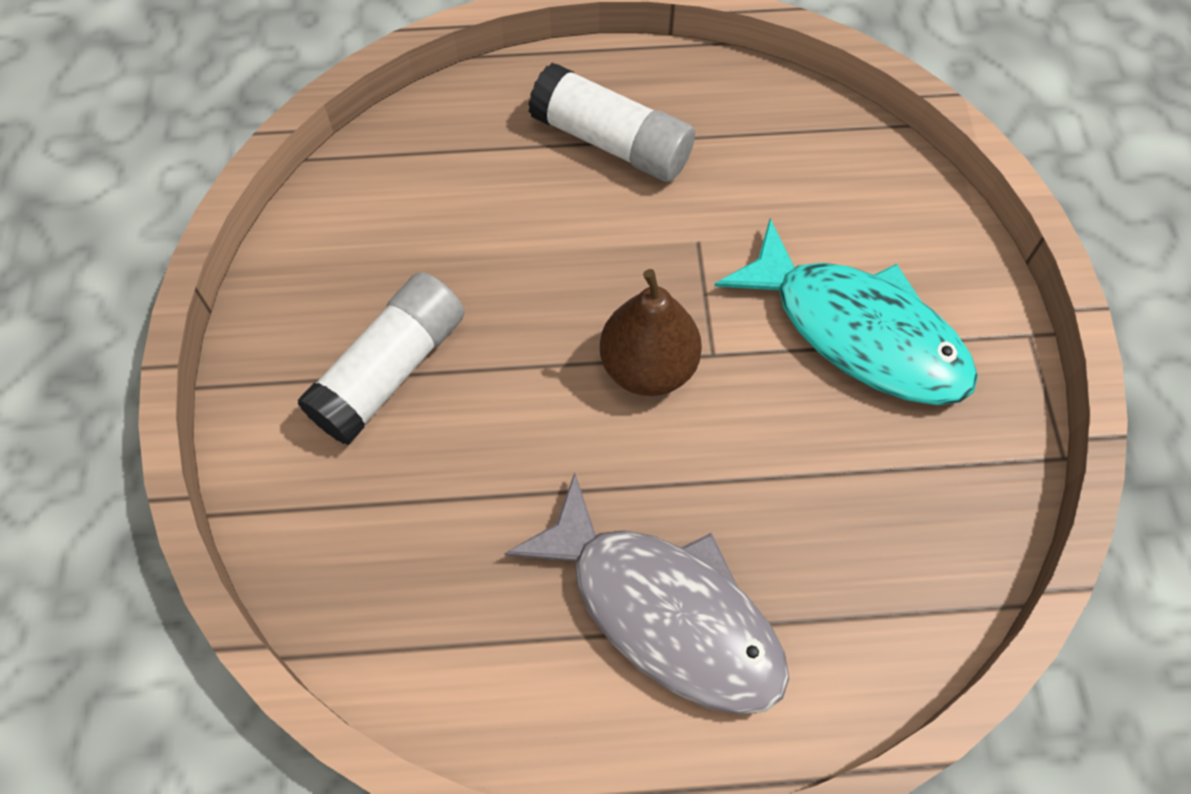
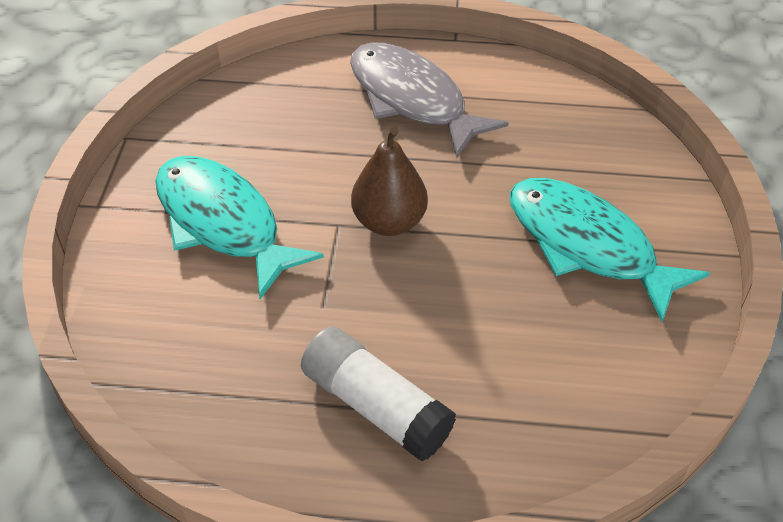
camera: 170 degrees left, 15 degrees down
white glue stick [297,272,465,445] -> turquoise fish [509,178,710,322]

